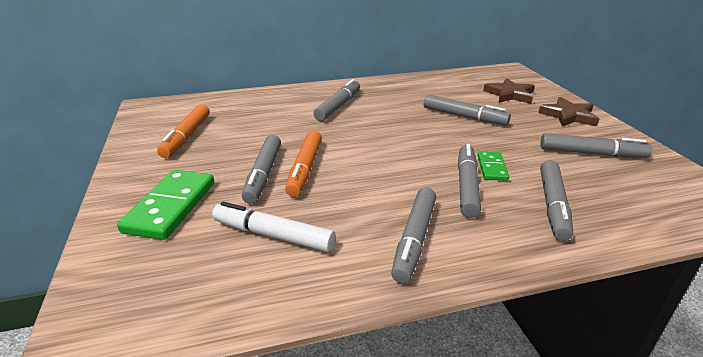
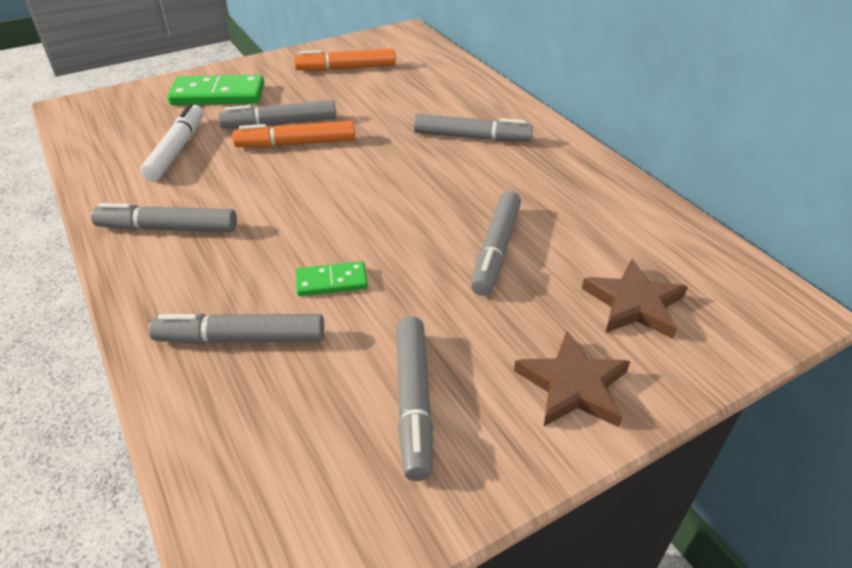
camera: 75 degrees right, 10 degrees up
grey marker [458,144,481,218] -> none

